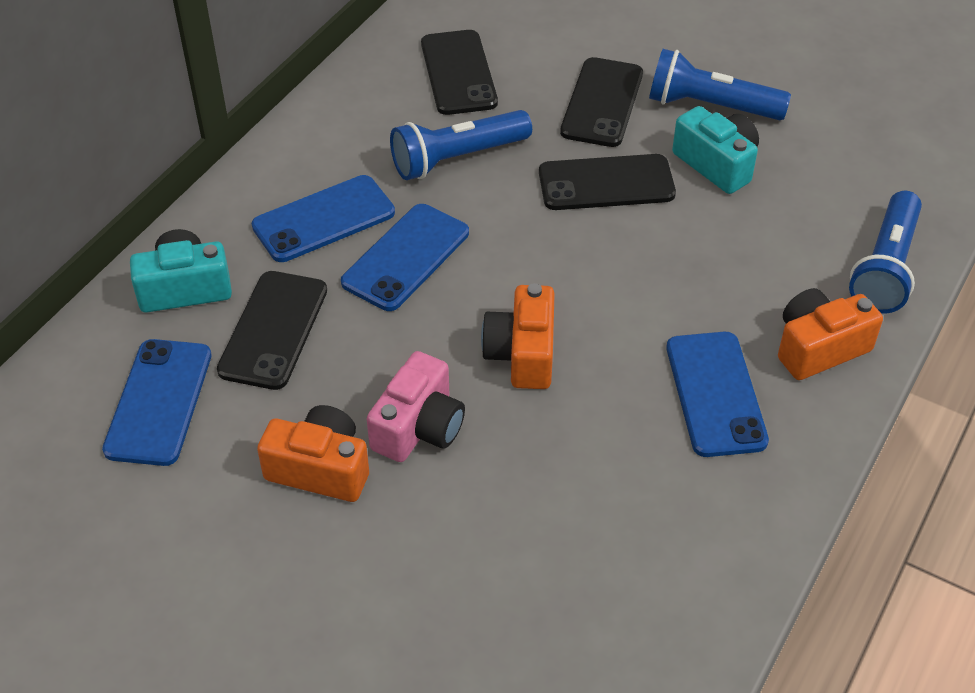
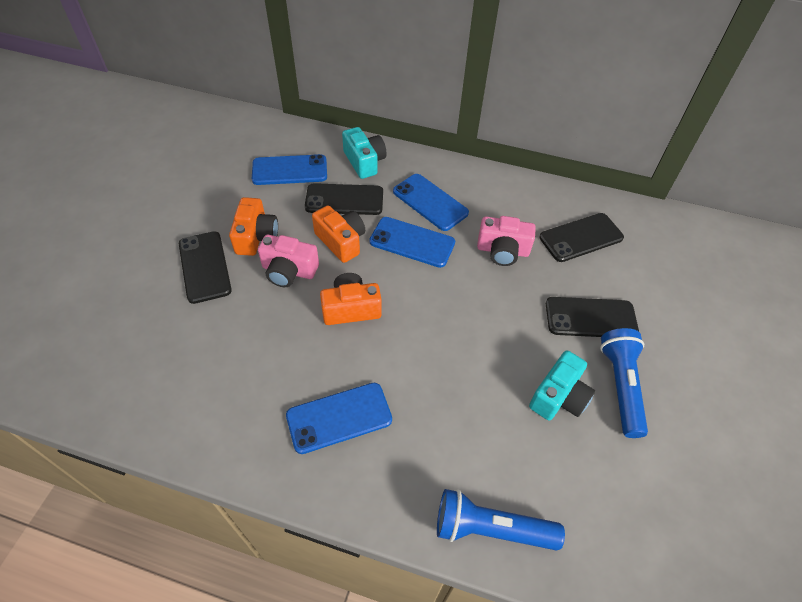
camera: 75 degrees right, 5 degrees up
blue flashlight [390,110,532,180] -> pink camera [477,216,536,266]
black phone [539,154,676,210] -> black phone moved to [179,231,232,304]
orange camera [778,288,883,380] -> orange camera moved to [312,205,365,263]

